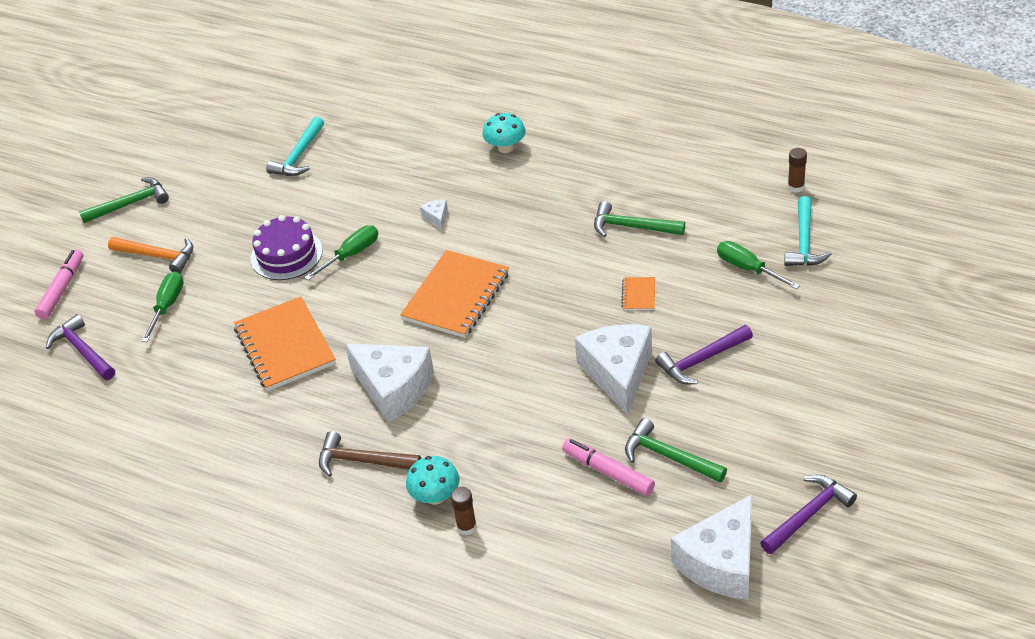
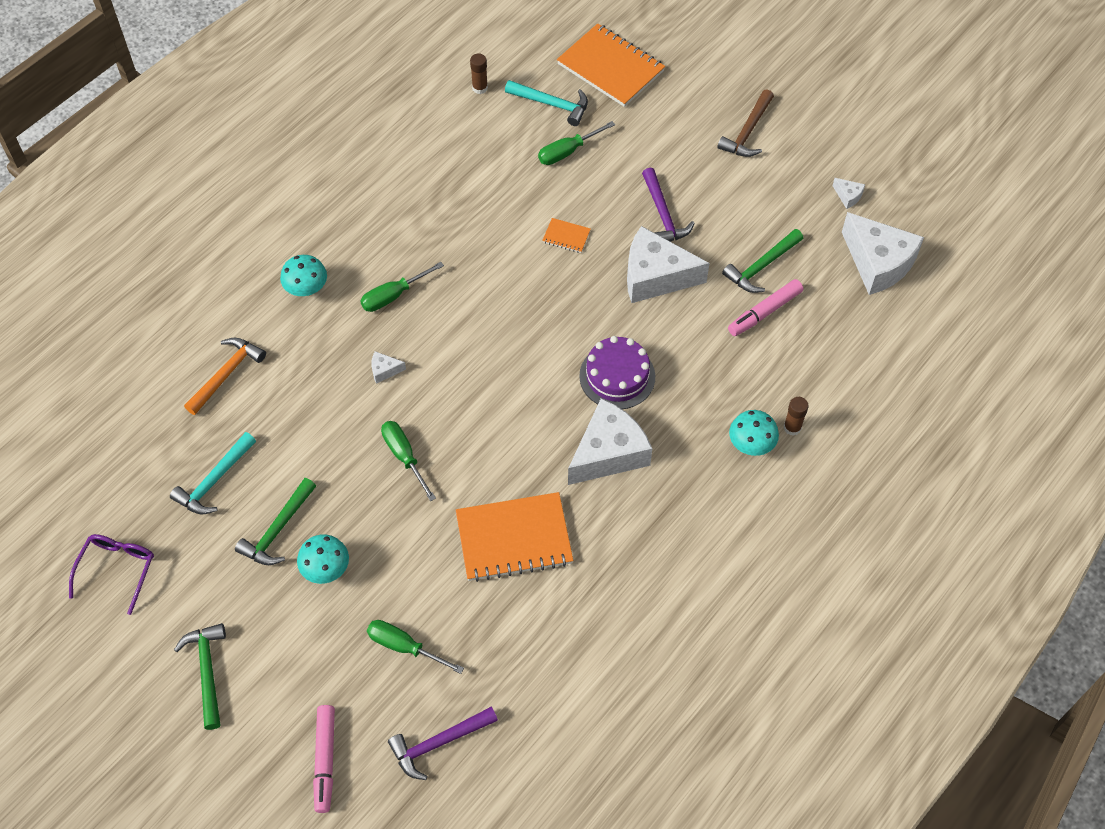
camera: 80 degrees left, 15 degrees up
pink marker [34,249,84,320] -> pink marker turned 120 degrees counterclockwise [313,705,335,813]
orange hammer [108,237,193,273] -> orange hammer moved to [184,338,266,415]
purple cake [250,215,323,280] -> purple cake moved to [579,336,655,409]
turquoise hammer [266,117,324,176] -> turquoise hammer turned 90 degrees clockwise [170,432,256,514]
brown hammer [319,431,421,477] -> brown hammer moved to [717,89,774,157]
orange notebook [400,250,509,338] -> orange notebook moved to [557,23,665,107]
green hammer [594,201,685,237] -> green hammer moved to [235,478,316,565]
purple hammer [760,475,857,554] -> white cheese [833,178,865,209]
none -> purple glasses [69,534,154,615]
none -> turquoise mushroom [297,534,349,584]
none -> green screwdriver [360,262,444,312]

